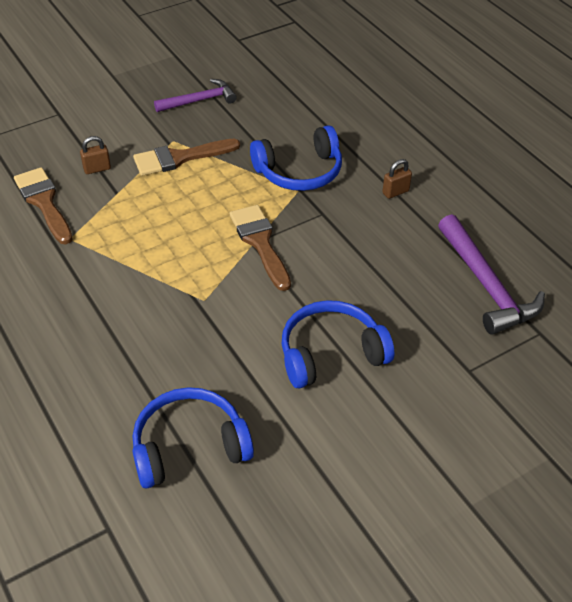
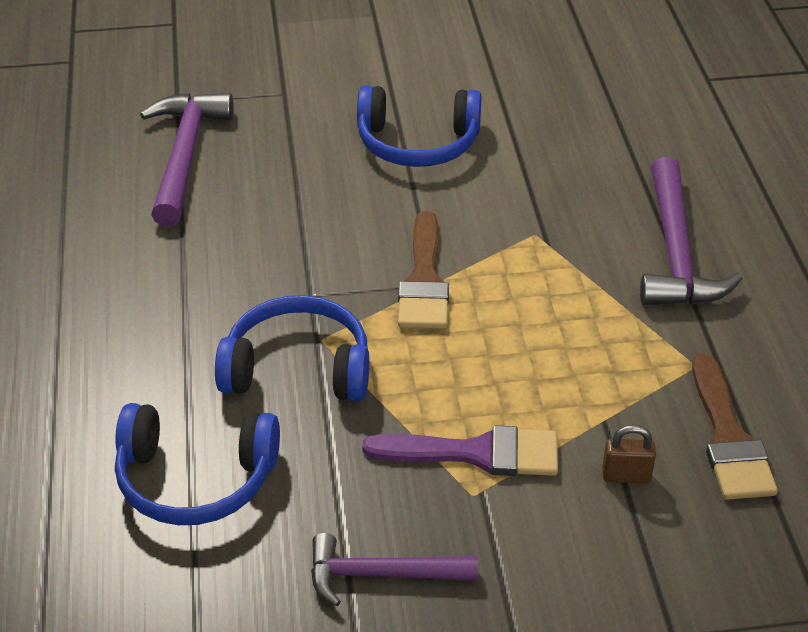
camera: 155 degrees left, 5 degrees down
blue headphones [132,387,254,489] -> blue headphones moved to [115,403,280,525]
brown brush [133,139,240,176] -> purple brush [362,425,558,476]
brown padlock [382,159,412,199] -> none
none -> purple hammer [640,157,743,305]

